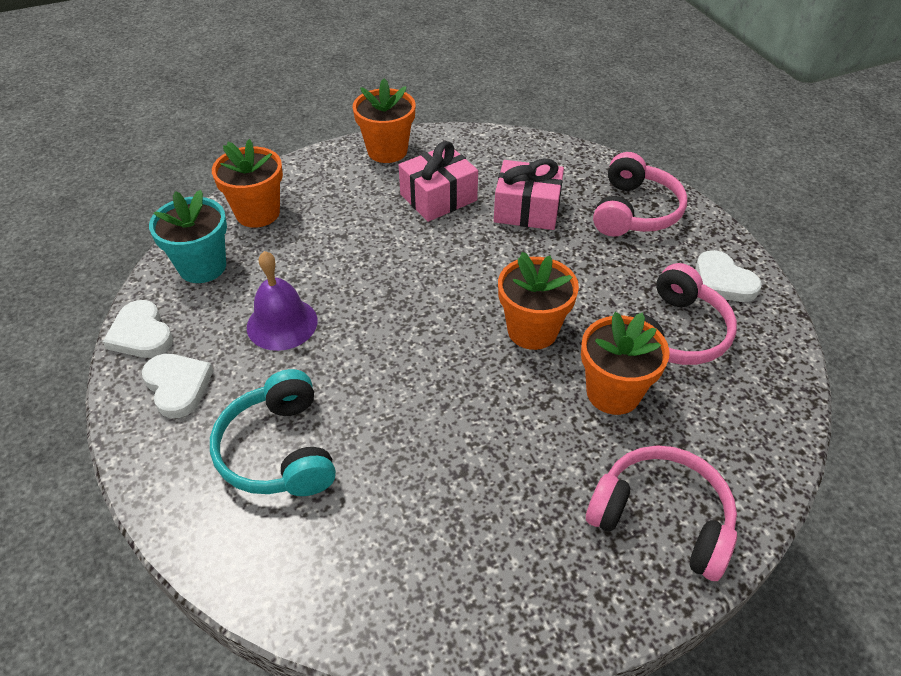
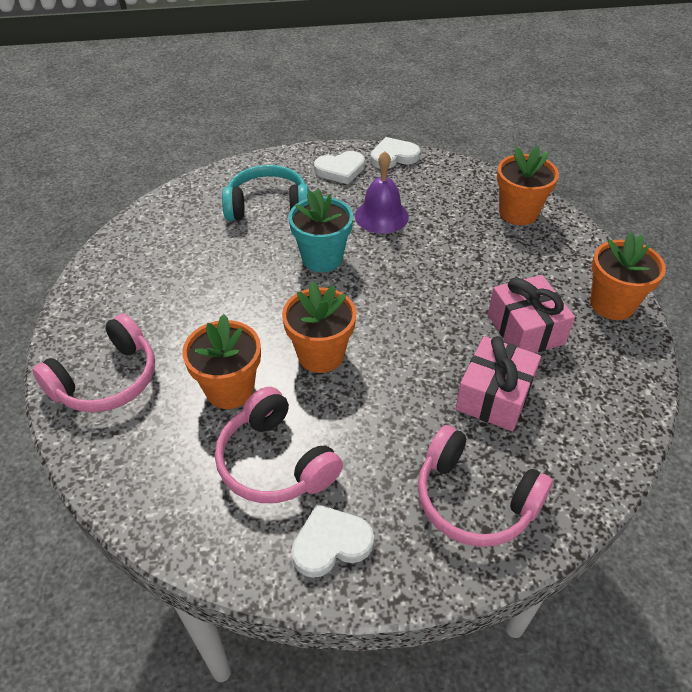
camera: 105 degrees right, 0 degrees up
turquoise flower pot [149,190,227,283] -> turquoise flower pot moved to [289,188,353,272]

